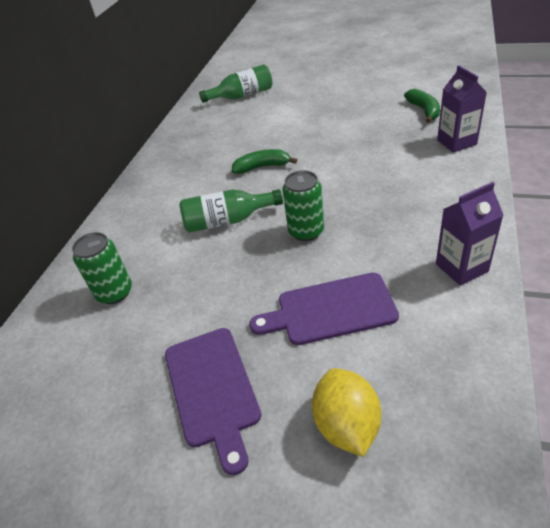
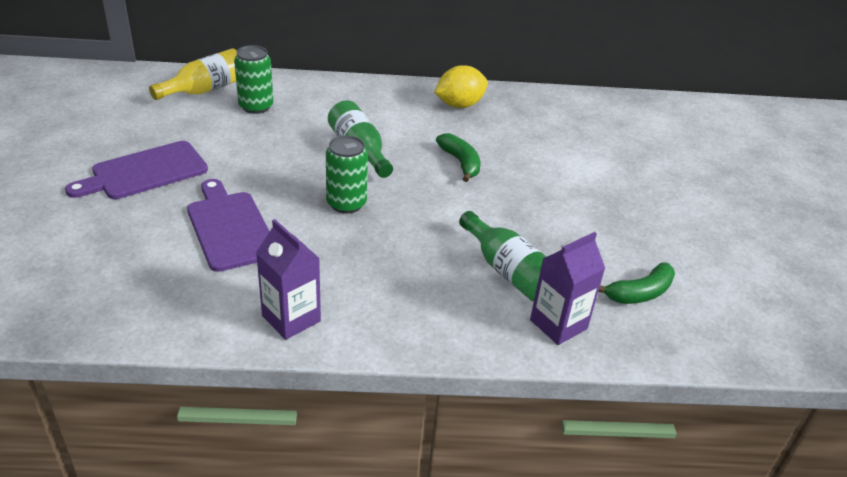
camera: 65 degrees right, 5 degrees down
green bottle [199,64,272,103] -> green bottle moved to [459,211,546,302]
yellow lemon [312,368,381,457] -> yellow lemon moved to [434,65,488,108]
none -> yellow bottle [149,48,237,100]

